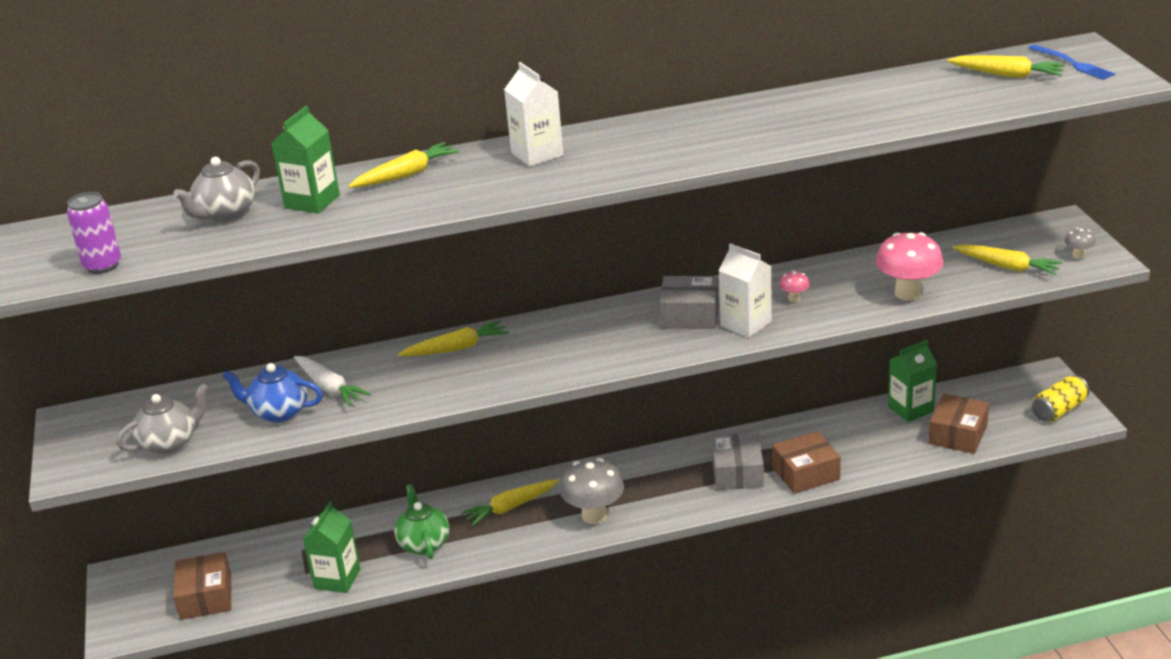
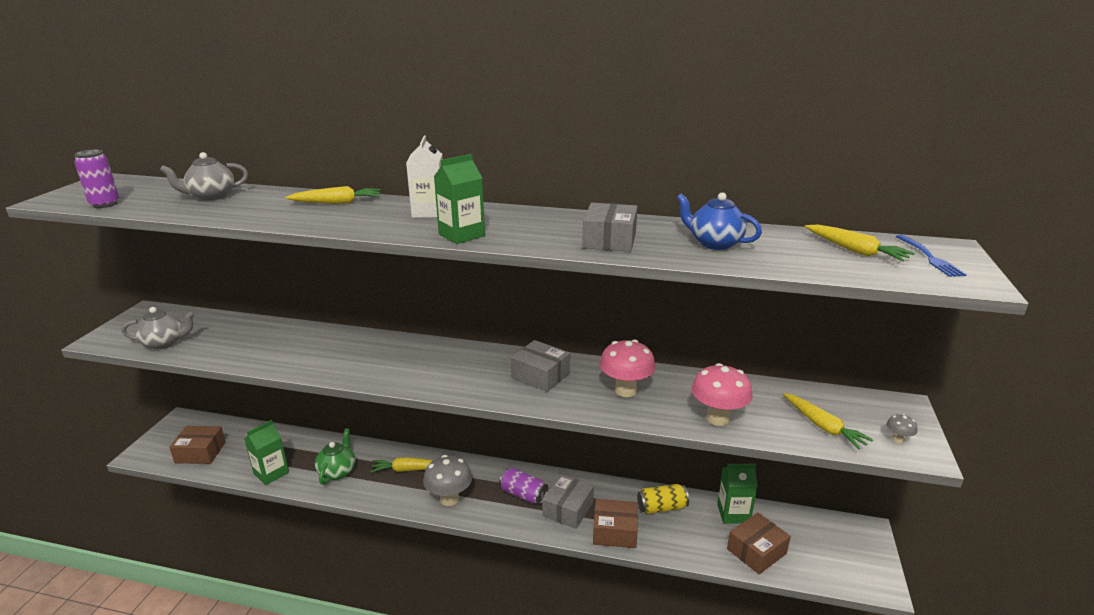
camera: 25 degrees right, 5 degrees down
brown box [173,552,231,620] -> brown box turned 75 degrees clockwise [169,426,226,464]
blue teapot [222,363,323,422] -> blue teapot moved to [677,192,762,250]
green carton [271,106,340,214] -> green carton moved to [434,154,485,244]
white carrot [294,356,371,407] -> none
yellow carrot [398,320,509,356] -> none
white carton [719,243,772,338] -> none
pink mushroom [779,270,810,302] -> pink mushroom [599,339,656,397], size x2.18
yellow can [1032,375,1089,422] -> yellow can moved to [637,484,689,514]
none -> purple can [499,468,548,504]
none -> grey box [582,203,638,252]

